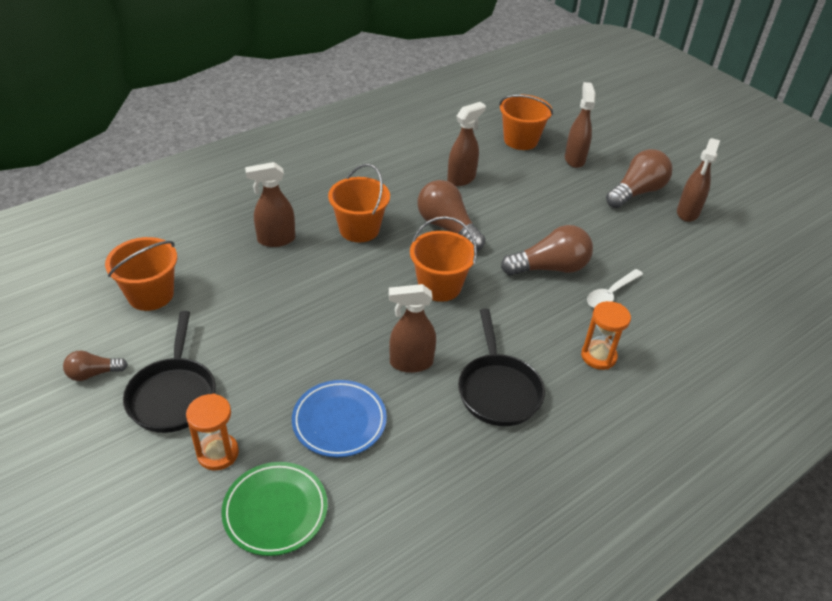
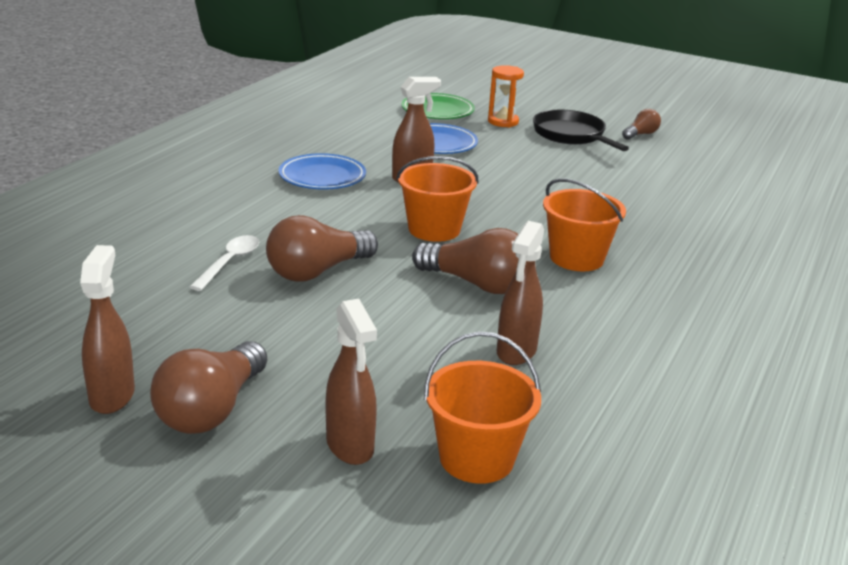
camera: 155 degrees right, 15 degrees down
orange bucket [105,237,177,311] -> none
brown spray bottle [245,162,295,247] -> none
black pan [458,309,545,426] -> blue plate [279,153,366,190]
orange hourglass [581,301,631,370] -> none

